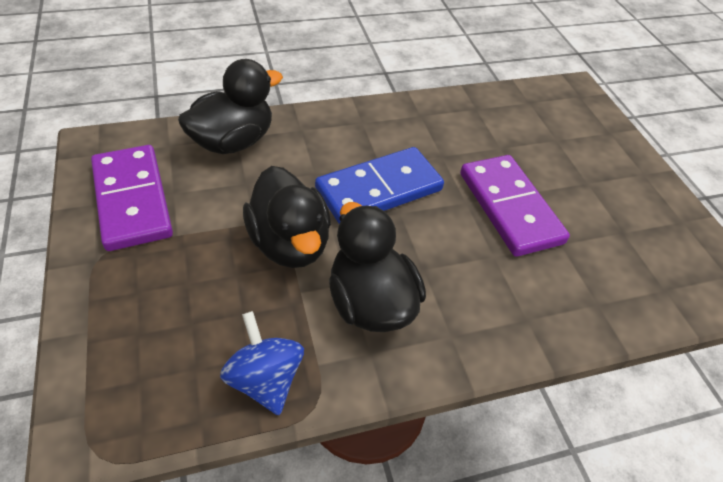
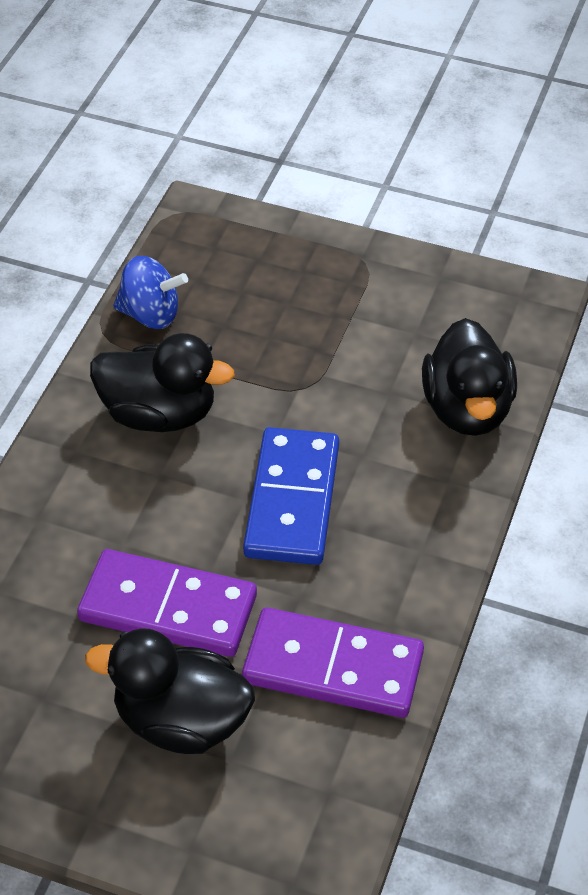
camera: 130 degrees right, 0 degrees up
purple domino [91,145,173,251] -> purple domino moved to [242,608,424,718]
black duck [243,166,331,268] -> black duck moved to [85,628,255,754]

